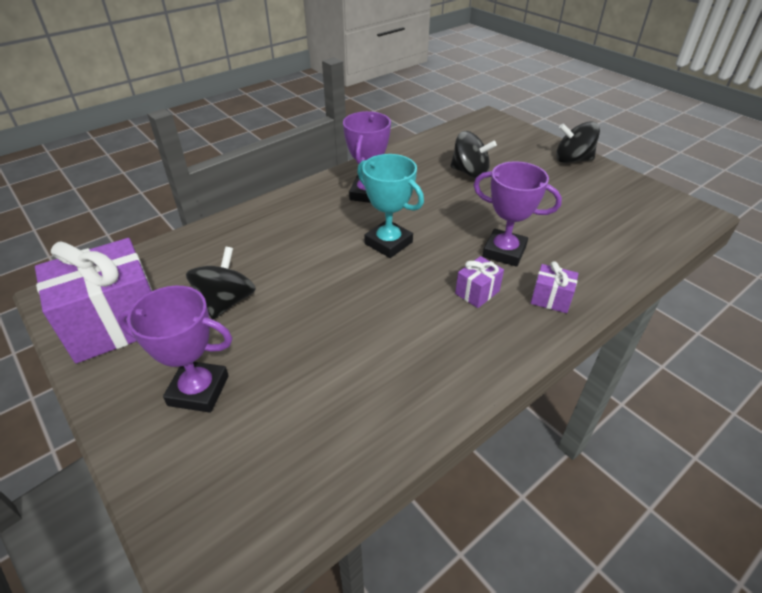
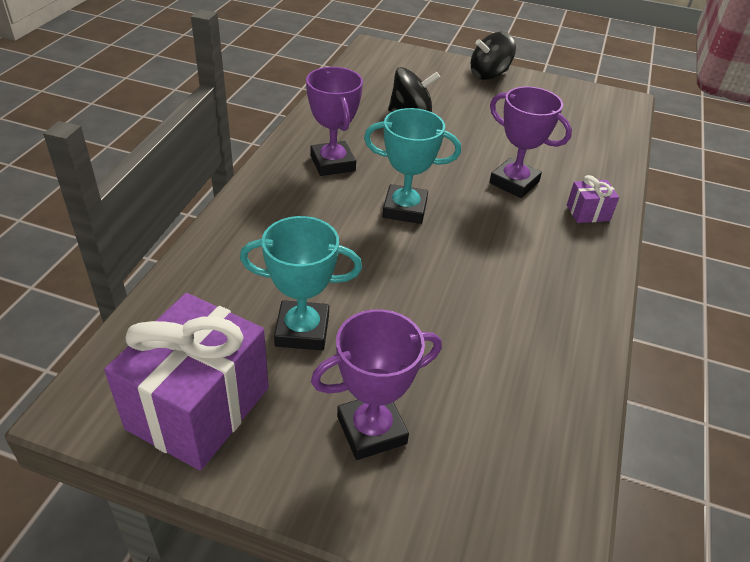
camera: 35 degrees left, 0 degrees up
black spinning top [186,247,256,319] -> turquoise trophy [240,216,362,350]
purple gift [455,256,504,308] -> none
purple trophy [474,161,562,267] -> purple trophy turned 45 degrees clockwise [489,87,572,198]

